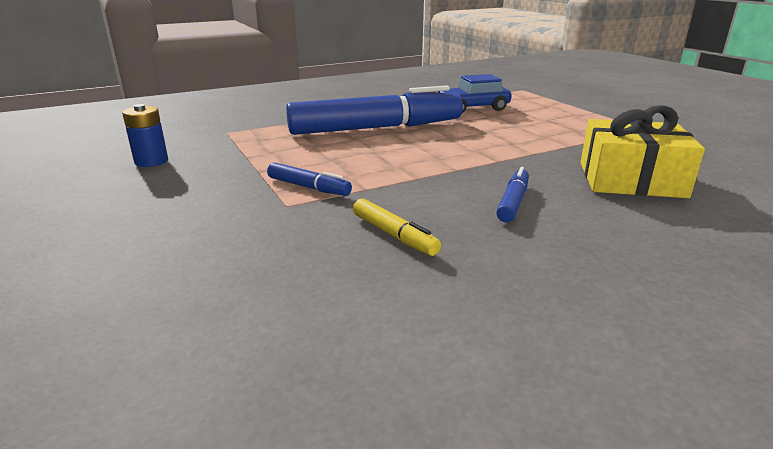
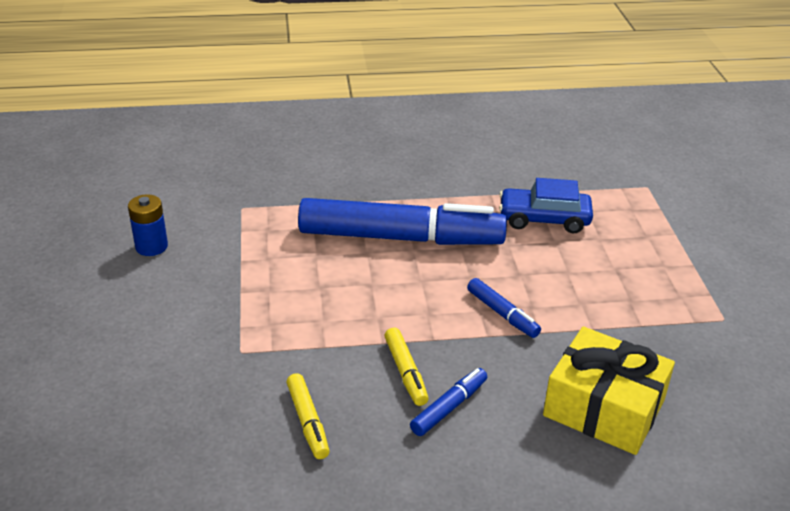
camera: 20 degrees right, 10 degrees up
blue marker [267,162,352,196] -> blue marker moved to [467,278,541,338]
none -> yellow marker [384,328,429,406]

